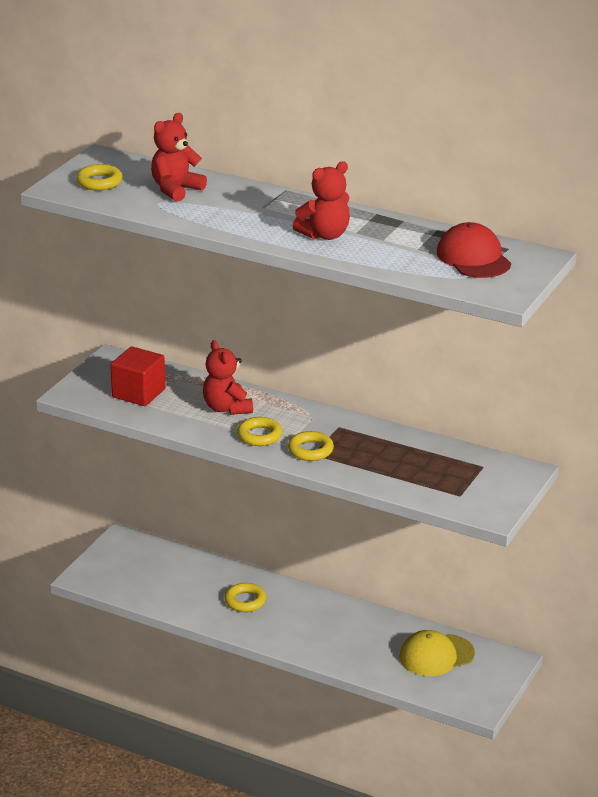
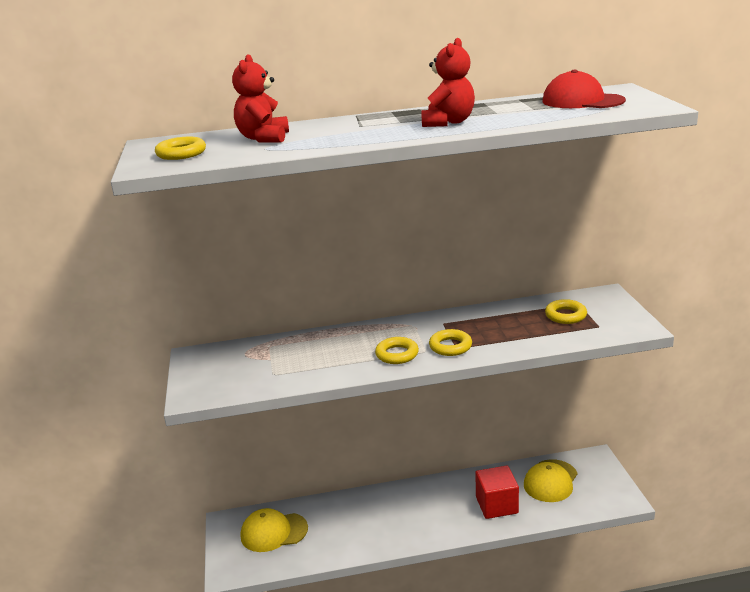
camera: 35 degrees left, 5 degrees down
red cube [110,346,166,406] -> red cube moved to [475,466,519,519]
red teddy bear [203,340,253,415] -> none
yellow ring [224,583,266,612] -> yellow ring moved to [545,299,587,324]
none -> yellow cap [241,508,308,552]

